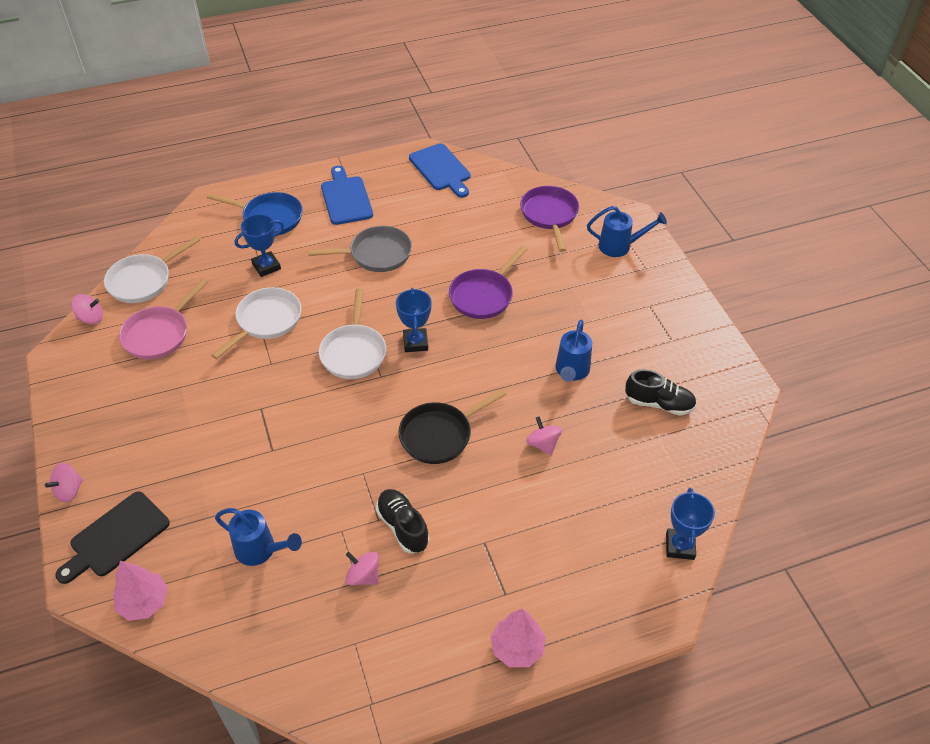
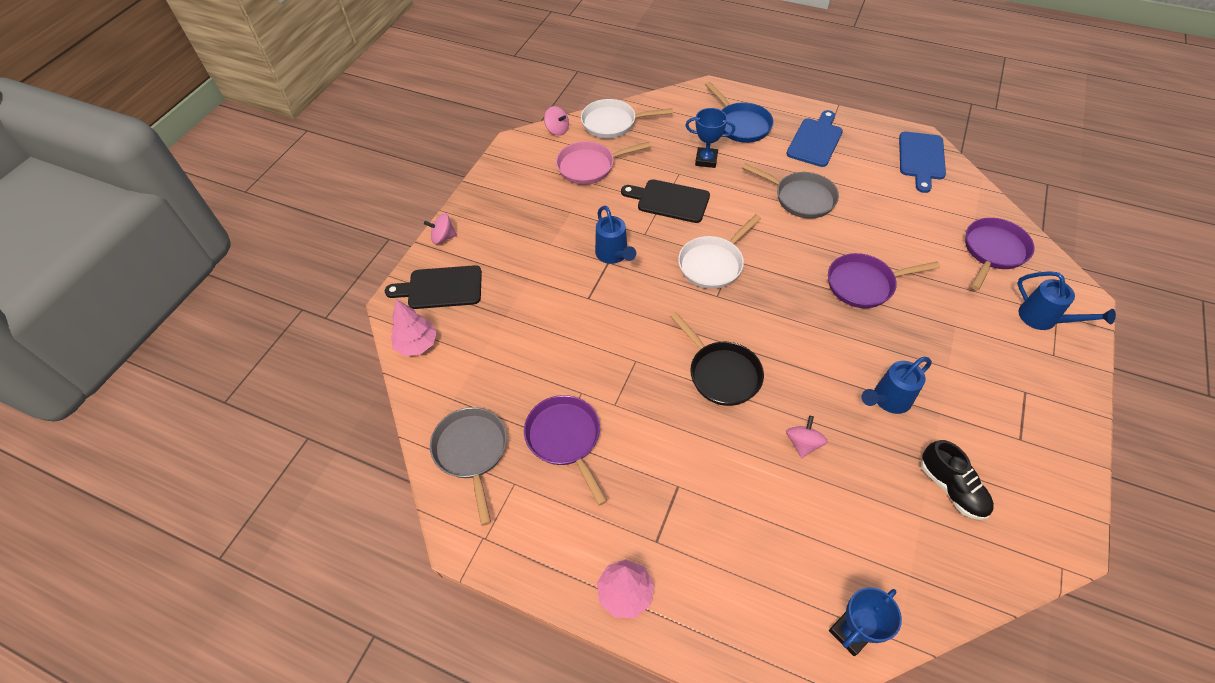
camera: 45 degrees right, 5 degrees up
white pan [211,287,301,359] -> black cutting board [621,179,710,223]
blue watering can [215,508,302,566] -> blue watering can moved to [595,206,636,264]
pink spinning top [346,552,379,585] -> purple pan [524,395,607,506]
black shoe [376,489,429,553] -> none
blue trophy [396,288,432,352] -> none
black pan [398,389,507,464] -> black pan turned 135 degrees counterclockwise [670,312,764,406]
none -> grey pan [430,407,507,526]

